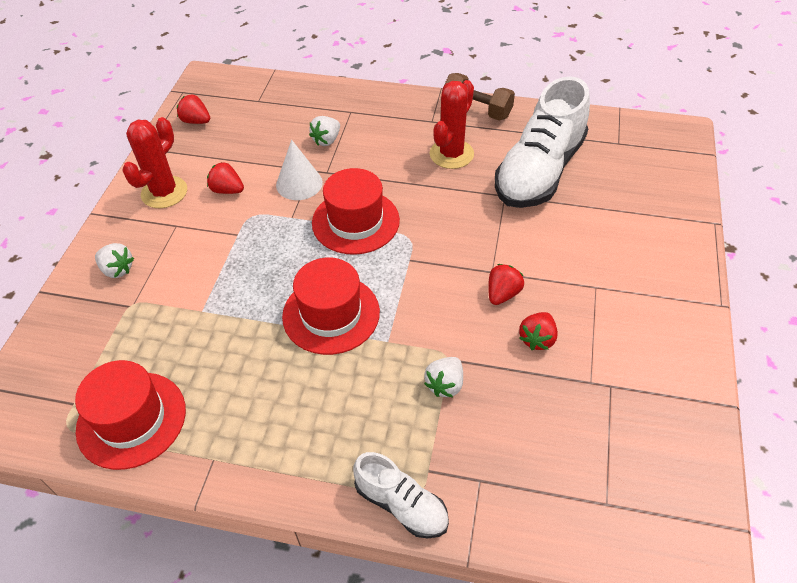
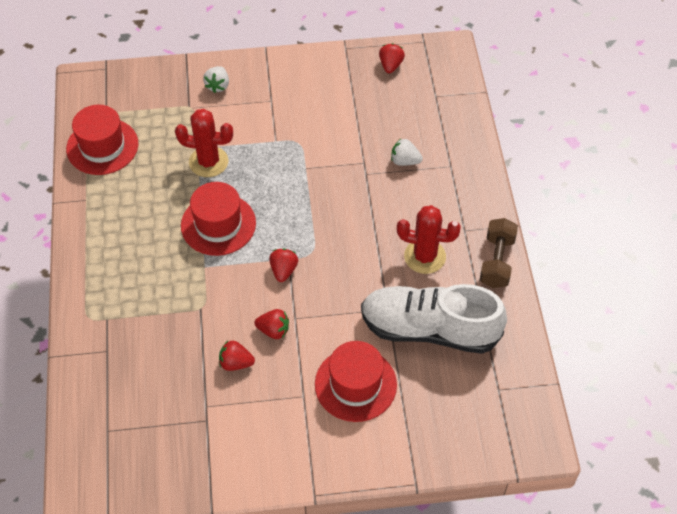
camera: 70 degrees right, 5 degrees up
red cactus [122,117,187,208] -> red cactus moved to [175,109,233,177]
red strawberry [207,162,244,194] -> red strawberry moved to [269,249,298,282]
white cone [276,140,323,200] -> none
red hat [312,168,400,255] -> red hat moved to [315,341,397,422]
white shoe [353,452,449,539] -> none
white strawberry [424,357,463,397] -> none

